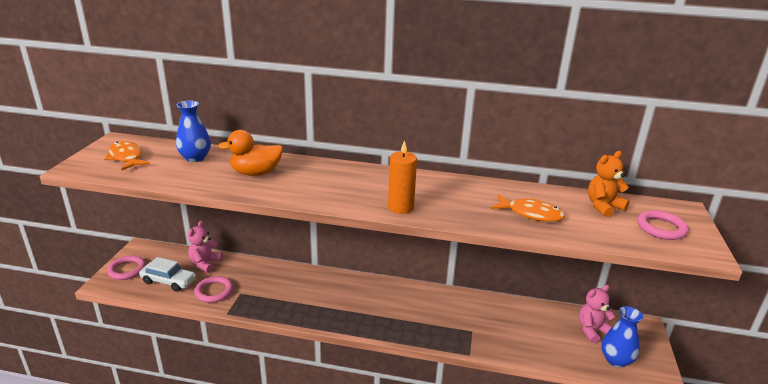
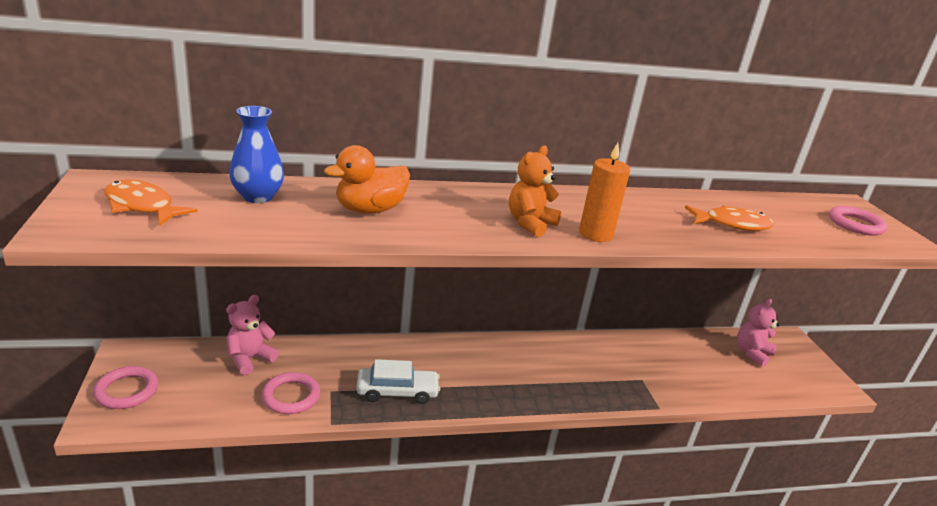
camera: 25 degrees left, 0 degrees up
white car [139,257,196,292] -> white car moved to [356,359,440,404]
pink teddy bear [188,220,223,273] -> pink teddy bear turned 45 degrees clockwise [226,295,279,375]
orange teddy bear [588,151,630,217] -> orange teddy bear moved to [509,145,561,237]
blue vase [601,306,643,368] -> none

